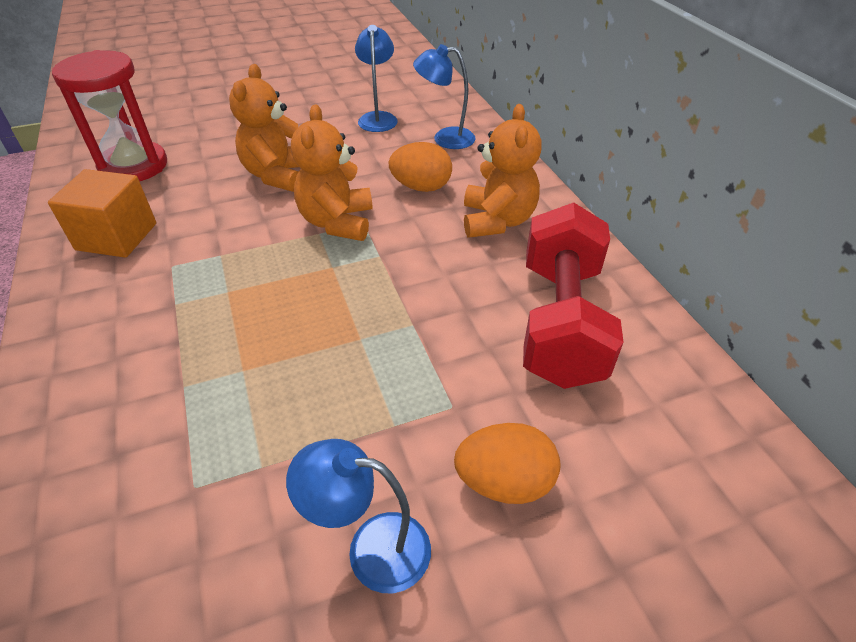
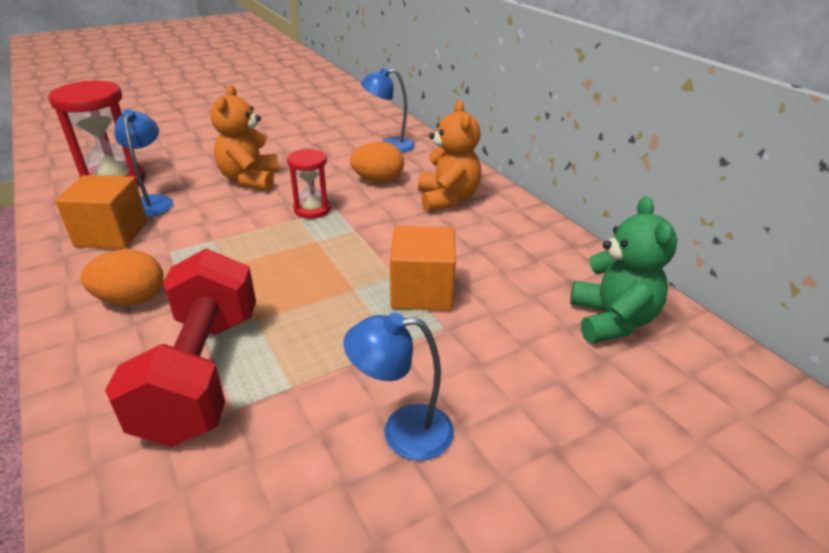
camera: 10 degrees left, 10 degrees down
orange teddy bear [291,105,373,241] -> red hourglass [287,149,331,219]
blue lamp [355,25,398,132] -> blue lamp moved to [115,109,173,217]
orange egg [454,423,560,504] -> orange egg moved to [80,249,164,305]
red dumbbell [523,202,624,389] -> red dumbbell moved to [105,248,256,447]
none -> orange cube [390,226,456,311]
none -> green teddy bear [570,197,677,343]

